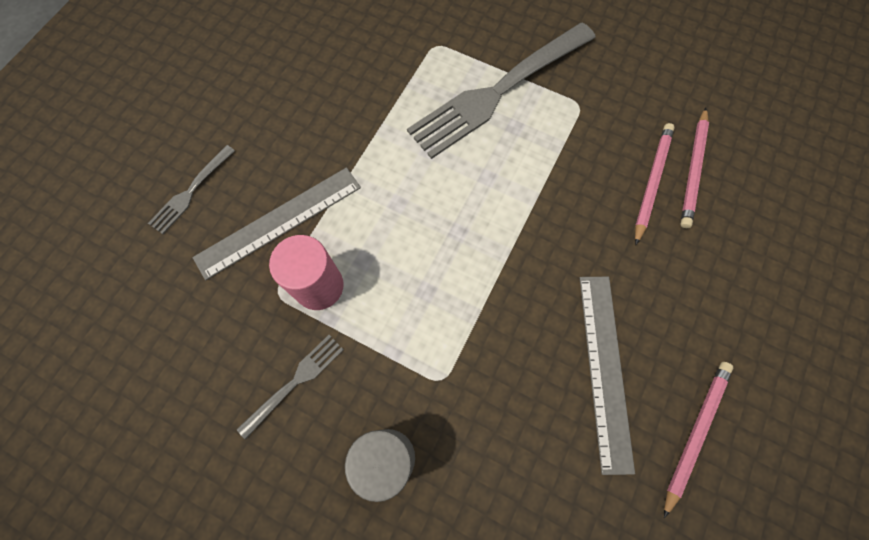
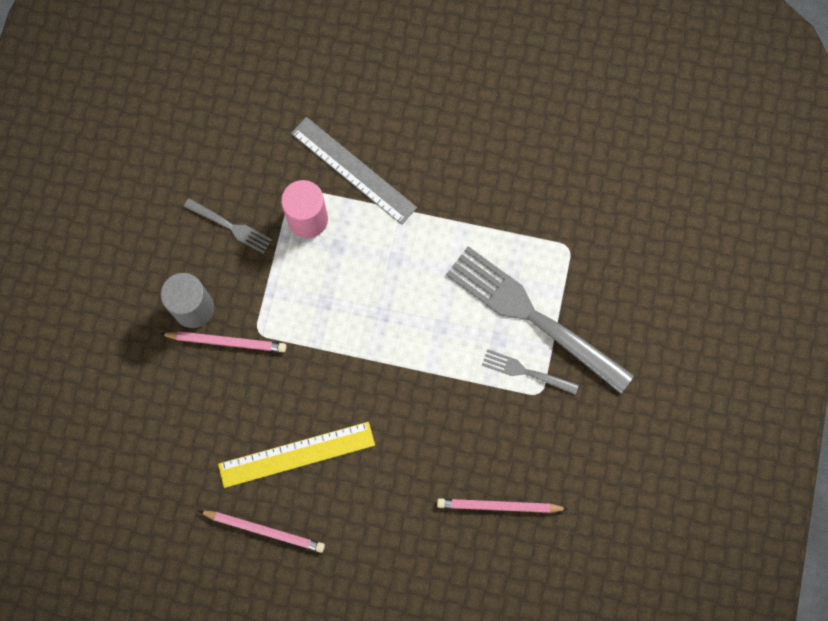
camera: 75 degrees right, 5 degrees up
grey fork [148,145,235,234] -> grey fork moved to [482,349,579,395]
grey ruler [580,277,635,475] -> yellow ruler [218,422,375,488]
pink pencil [635,123,675,245] -> pink pencil moved to [160,331,286,352]

